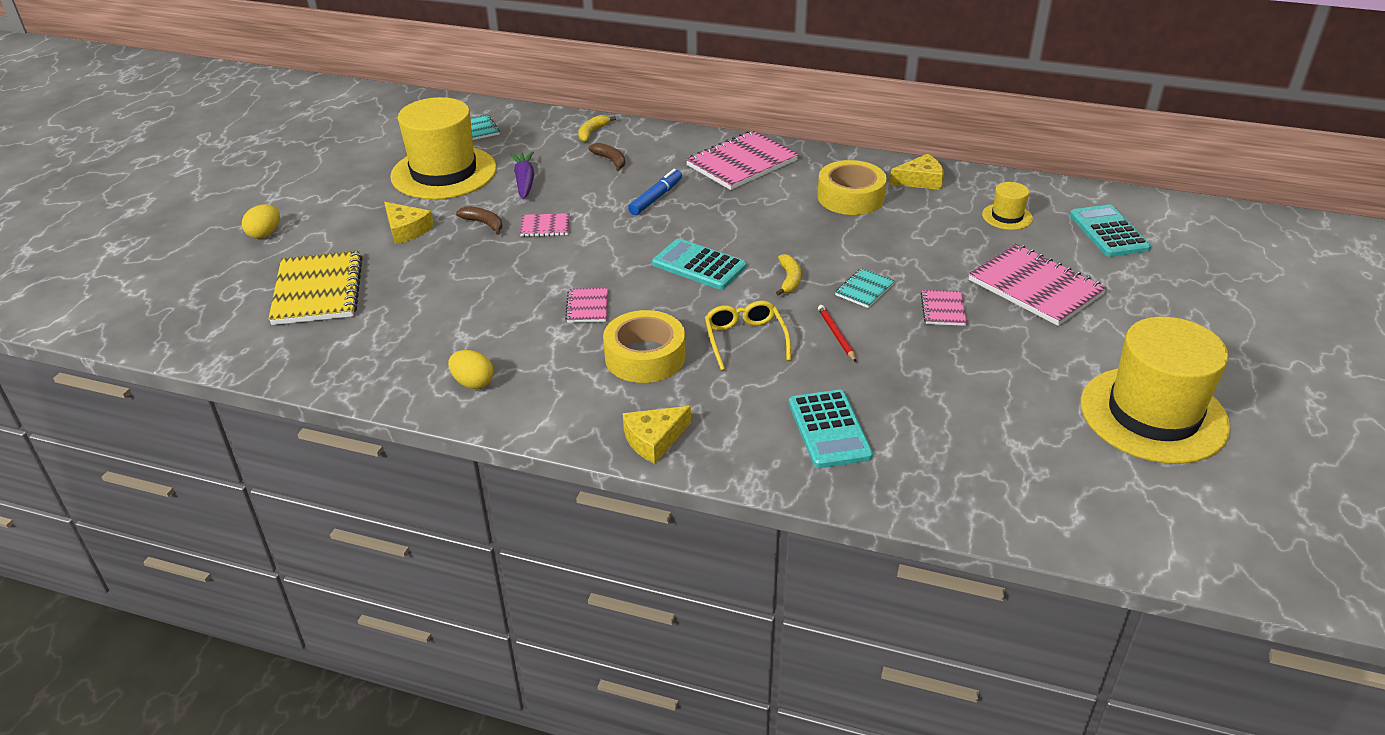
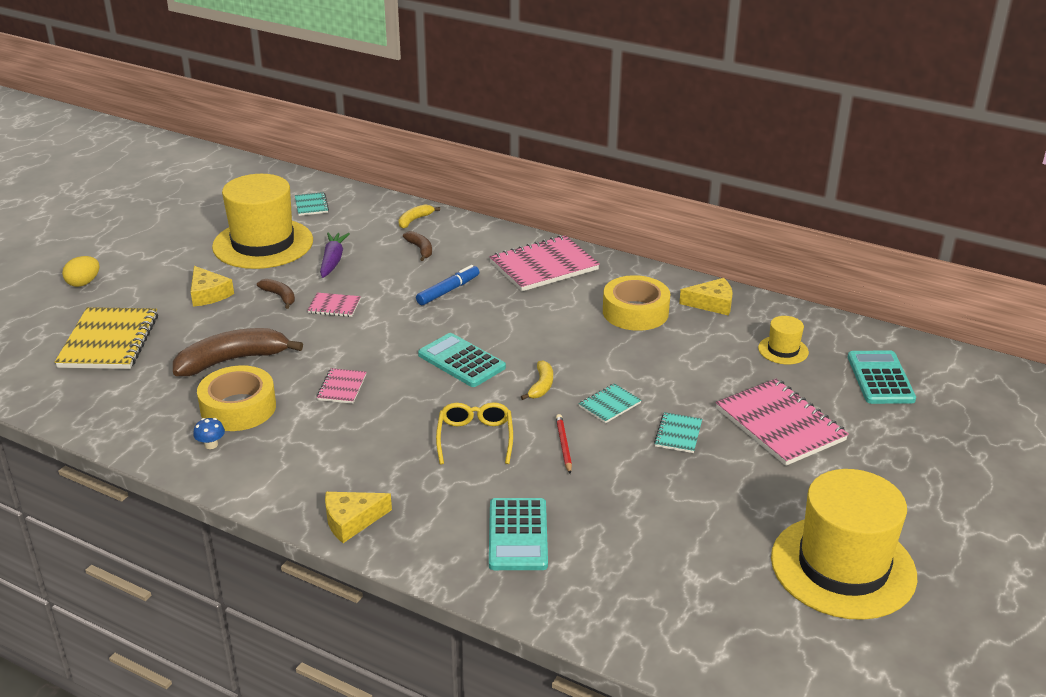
camera: 10 degrees right, 5 degrees down
yellow egg [448,350,494,389] -> blue mushroom [193,418,225,449]
yellow tape [603,310,685,383] -> yellow tape moved to [197,365,276,431]
pink notebook [921,290,967,326] -> turquoise notebook [654,412,702,453]
none -> brown banana [173,328,303,376]

